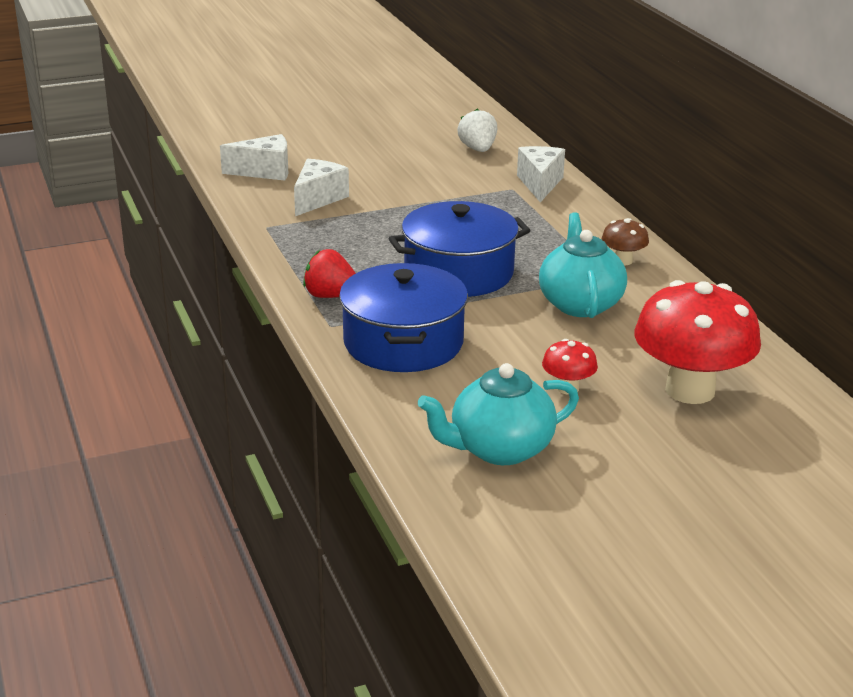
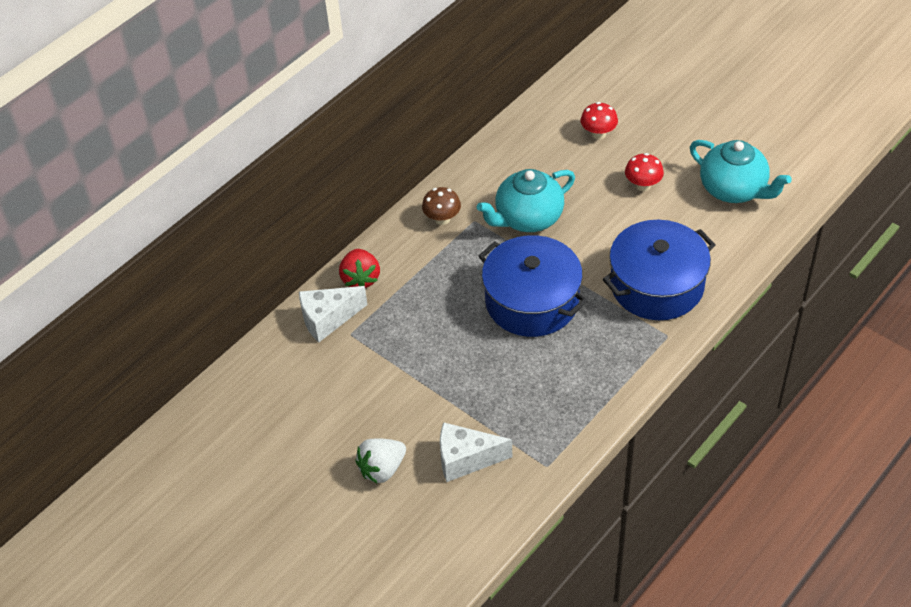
camera: 115 degrees left, 20 degrees up
white cheese [220,134,288,181] -> none
red strawberry [303,249,356,298] -> red strawberry moved to [339,249,380,288]
white strawberry [457,108,497,152] -> white strawberry moved to [355,438,406,484]
red mushroom [634,280,761,404] -> red mushroom [581,102,618,139], size x0.45

